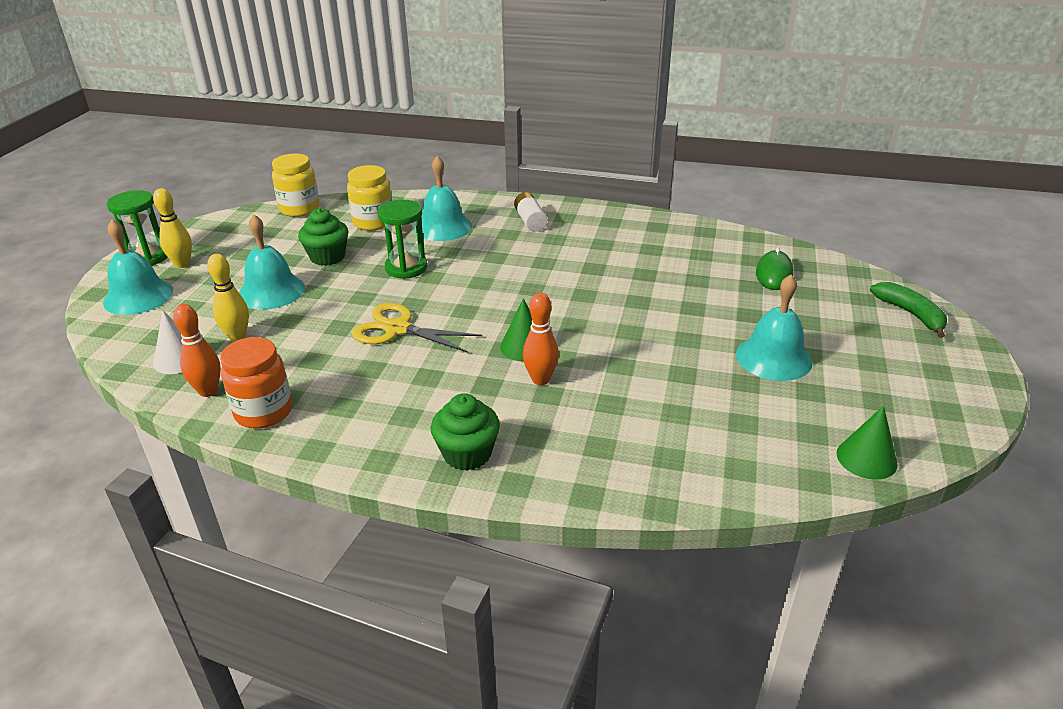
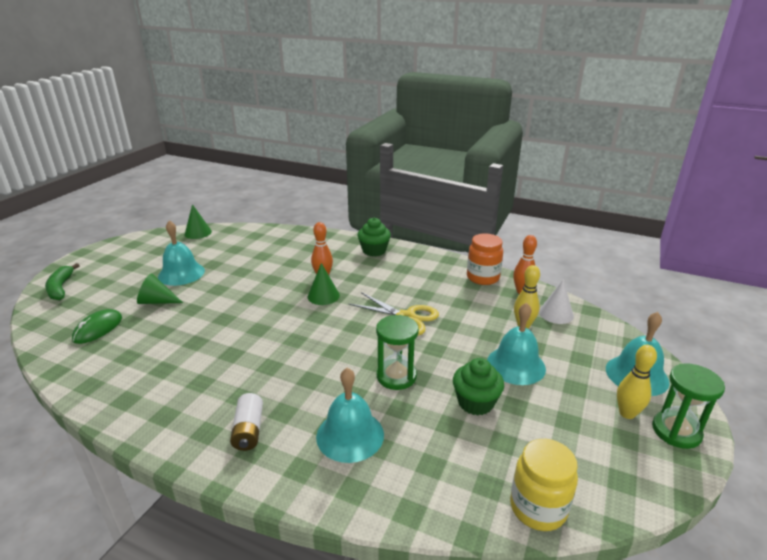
camera: 170 degrees left, 5 degrees down
yellow jar [347,165,392,231] -> none
none -> green cone [137,273,183,304]

